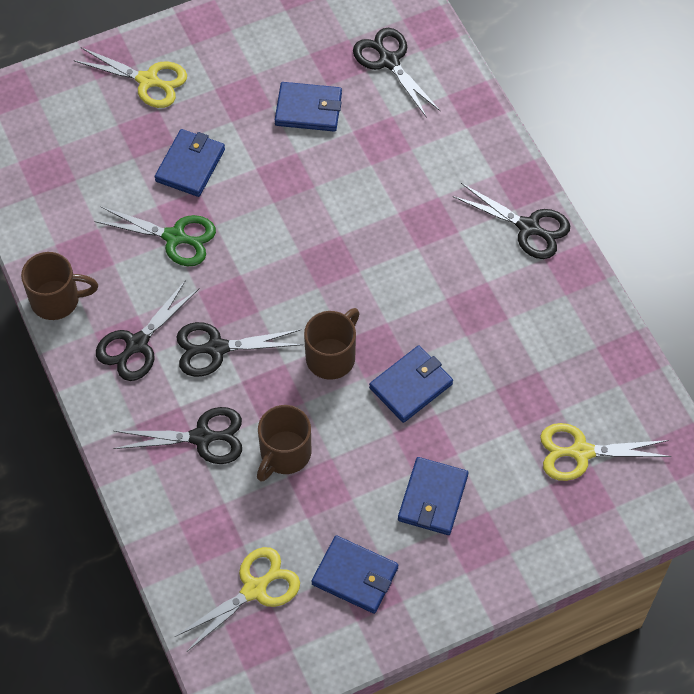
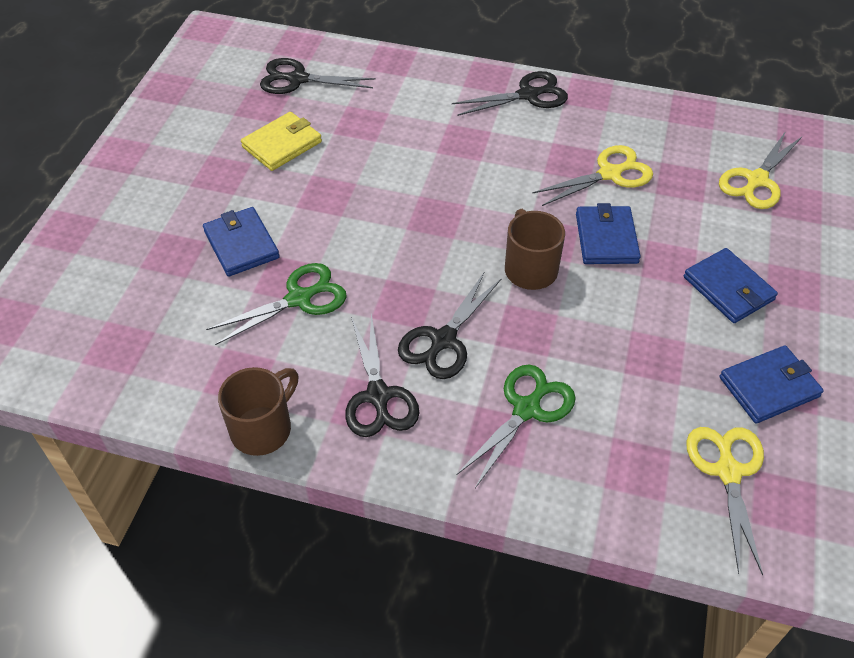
camera: 50 degrees left, 10 degrees down
yellow scissors [73,47,187,108] -> yellow scissors moved to [533,145,653,206]
black scissors [114,407,242,464] -> green scissors [457,365,576,488]
brown mug [257,405,311,482] -> none
blue wallet [275,82,342,132] -> yellow wallet [241,112,322,171]

